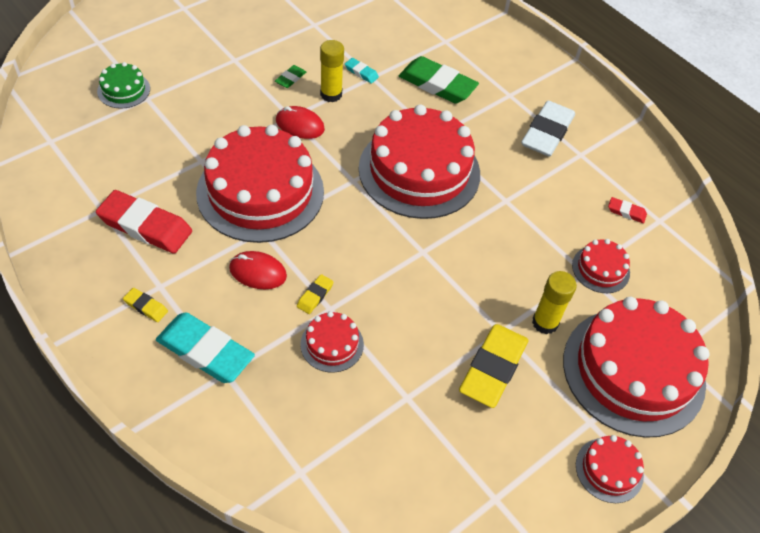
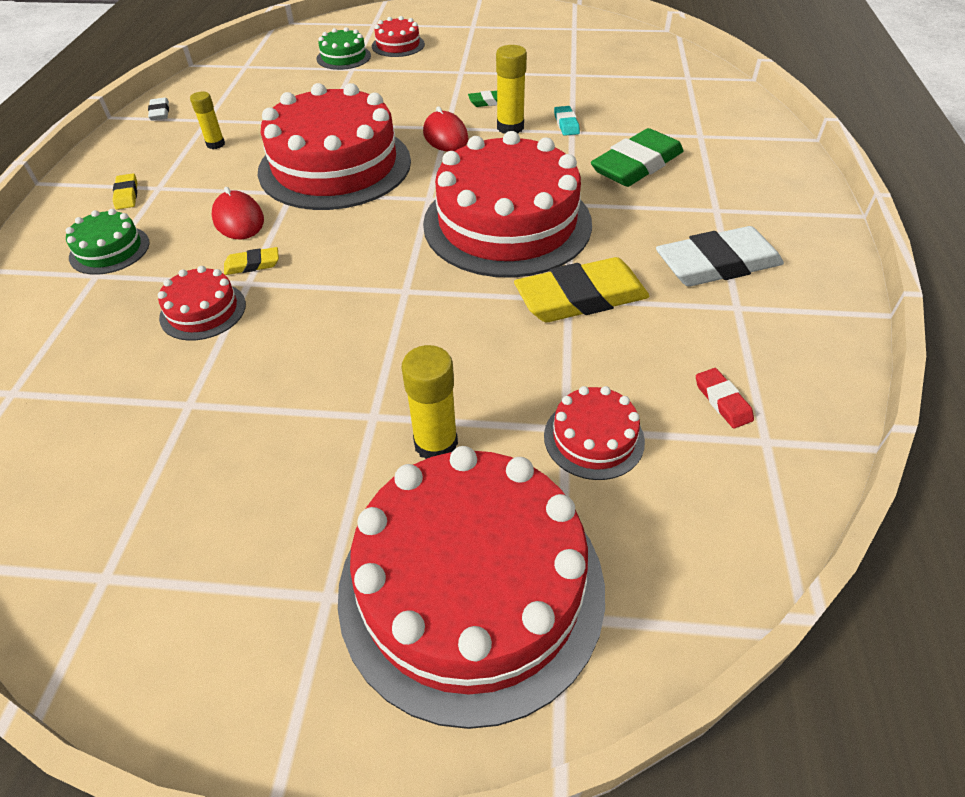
camera: 50 degrees right, 5 degrees down
red eraser [96,190,192,254] -> yellow glue stick [190,92,225,149]
turquoise eraser [156,312,255,383] -> green cake [66,209,150,275]
green eraser [399,56,479,104] -> green eraser turned 60 degrees clockwise [591,128,684,187]
yellow eraser [459,324,529,408] -> yellow eraser moved to [514,257,650,322]
red cake [576,435,644,503] -> red cake moved to [372,16,425,57]
none -> white eraser [148,98,169,121]

